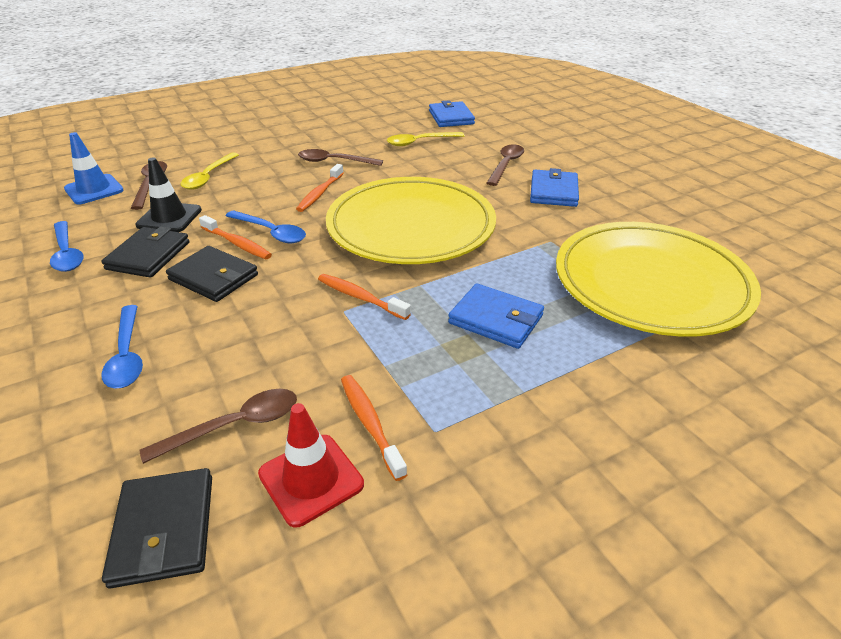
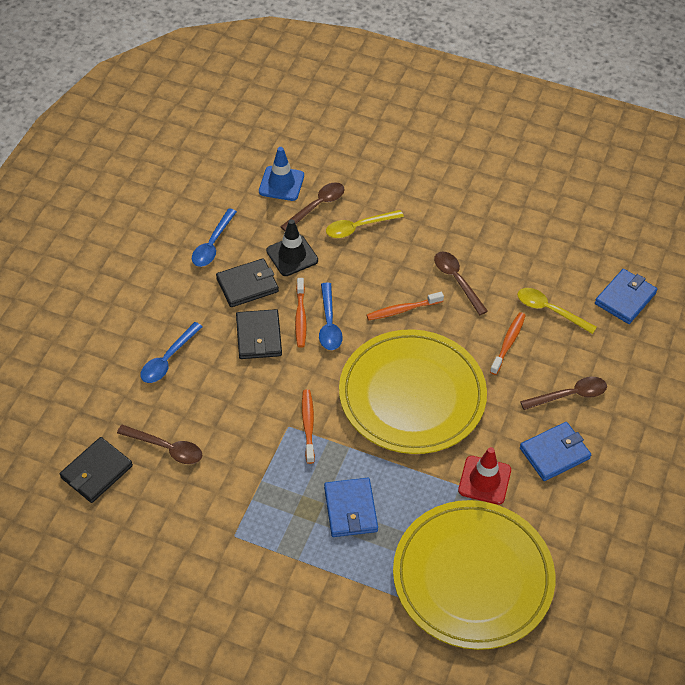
camera: 50 degrees right, 15 degrees up
red traffic cone [258,403,364,527] -> red traffic cone moved to [458,447,511,505]
orange toothbrush [341,375,407,481] -> orange toothbrush moved to [490,312,526,375]

